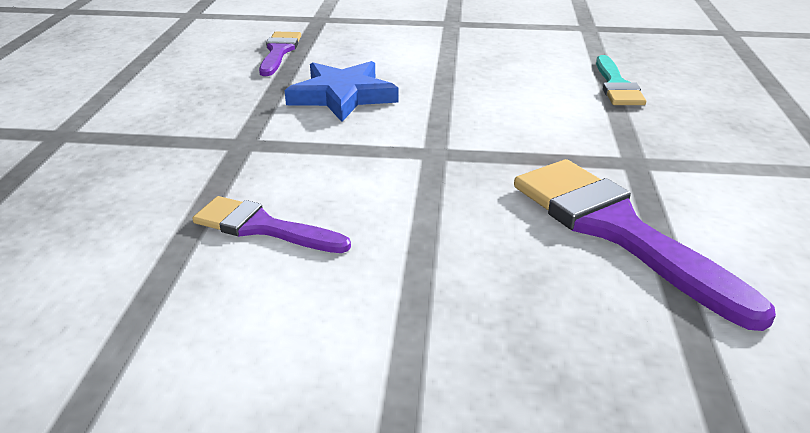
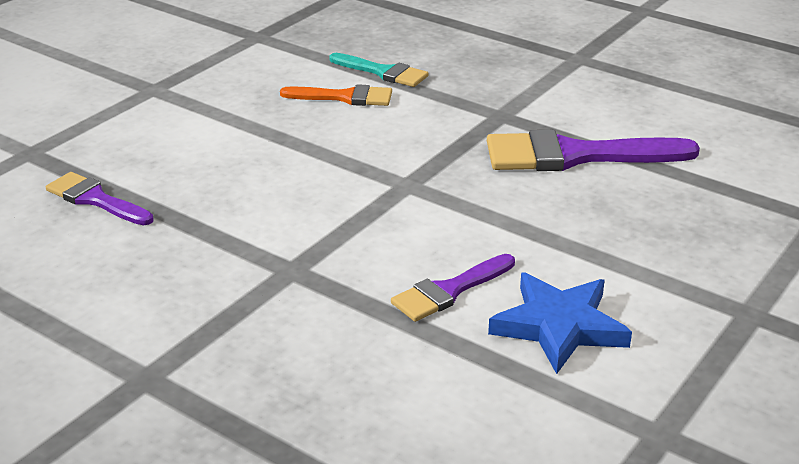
camera: 60 degrees left, 0 degrees up
blue star [284,61,398,122] -> blue star moved to [488,273,632,374]
none -> orange brush [280,84,392,106]

